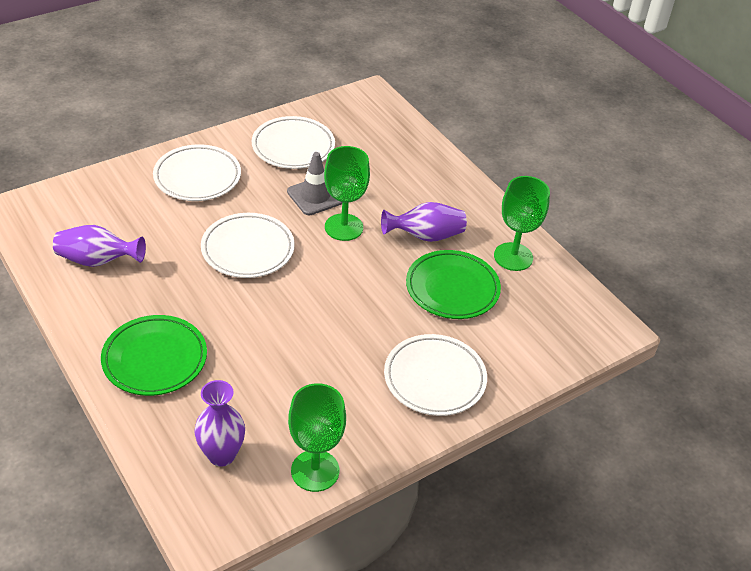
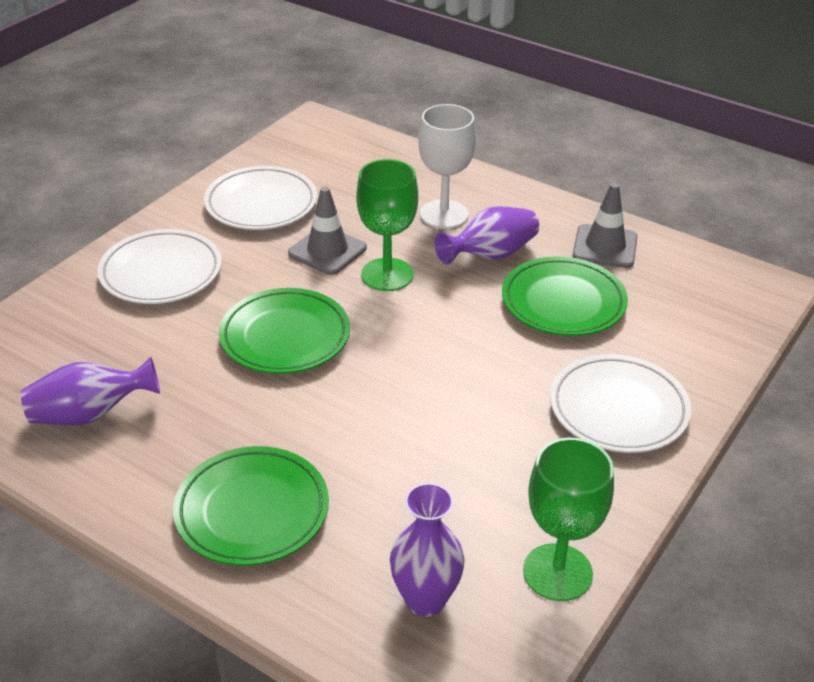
camera: 20 degrees left, 5 degrees down
white plate [201,213,295,278] -> green plate [219,288,350,374]
green goblet [494,176,550,271] -> grey traffic cone [573,183,638,268]
none -> white goblet [418,104,476,229]

